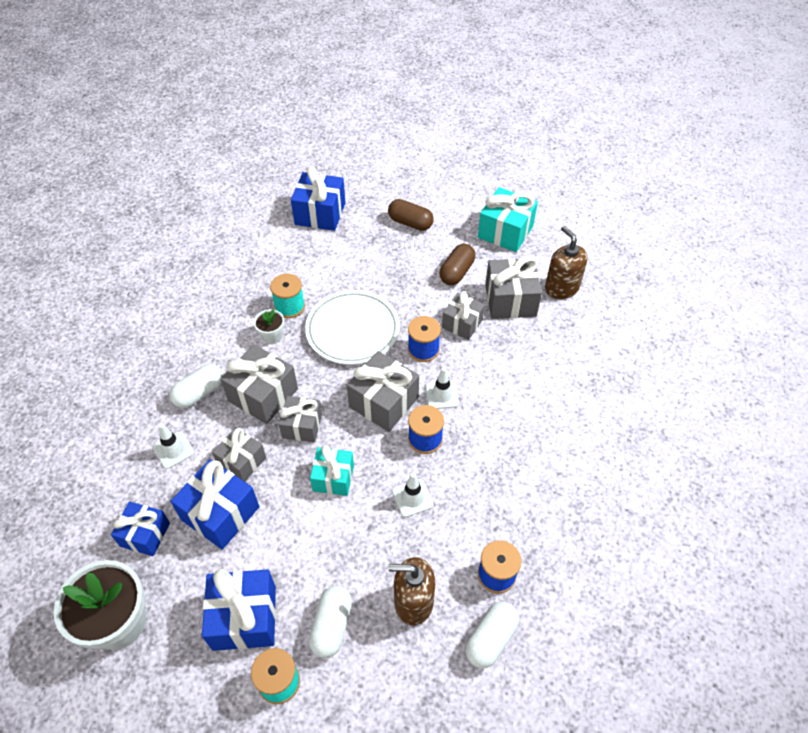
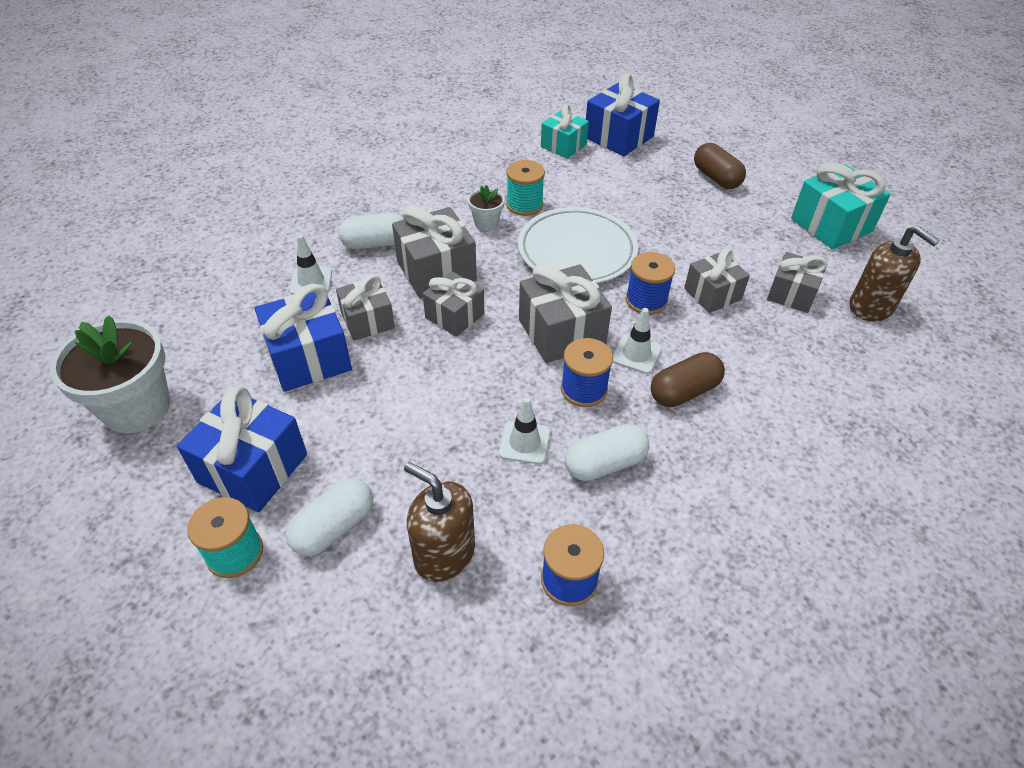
camera: 30 degrees right, 5 degrees down
blue gift [111,502,170,556] -> none
turquoise gift [310,445,354,496] -> turquoise gift moved to [541,104,589,159]
brown capsule [439,244,476,285] -> brown capsule moved to [651,352,725,407]
white capsule [465,602,519,669] -> white capsule moved to [565,424,649,481]
grey gift [485,255,542,319] -> grey gift [767,252,828,313], size x0.65
brown soap dispenser [545,226,588,299] -> brown soap dispenser turned 135 degrees clockwise [850,226,940,322]

